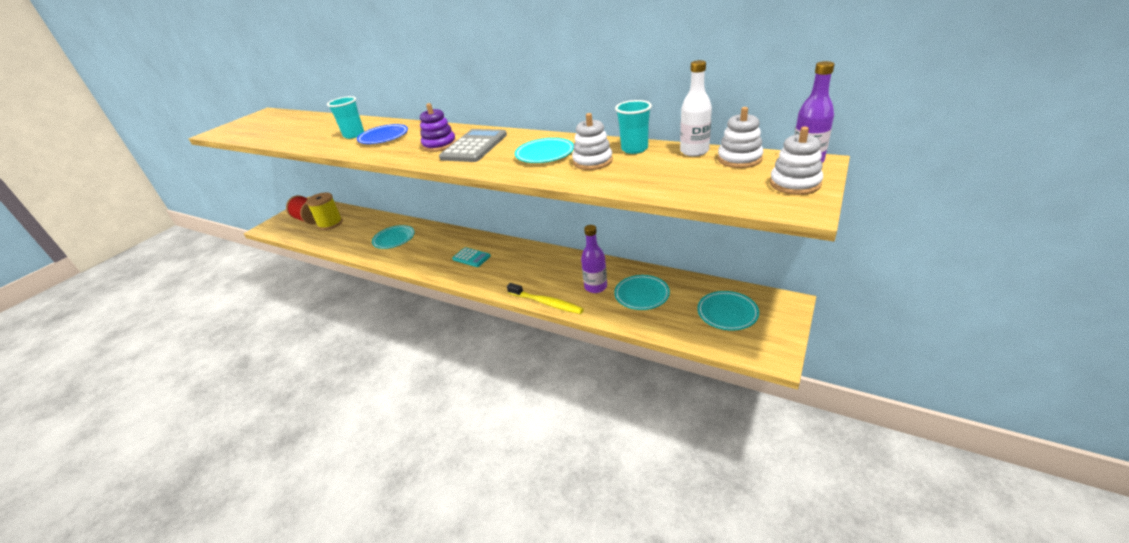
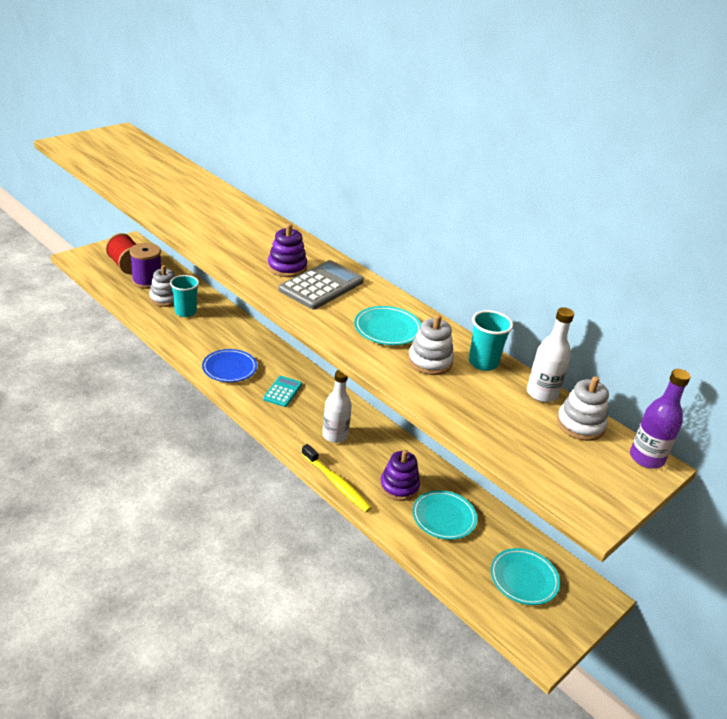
camera: 10 degrees right, 0 degrees up
yellow spool [306,192,343,230] -> purple spool [130,243,161,289]
turquoise cup [327,96,364,139] -> turquoise cup moved to [170,275,199,317]
blue plate [357,124,408,144] -> blue plate moved to [202,349,257,382]
turquoise plate [372,225,415,249] -> none
turquoise calculator [452,247,491,267] -> turquoise calculator turned 120 degrees counterclockwise [263,376,302,407]
purple bottle [581,225,607,293] -> purple stacking toy [380,450,420,501]
white stacking toy [770,127,823,195] -> white stacking toy moved to [149,265,175,307]
none -> white bottle [322,370,352,443]

